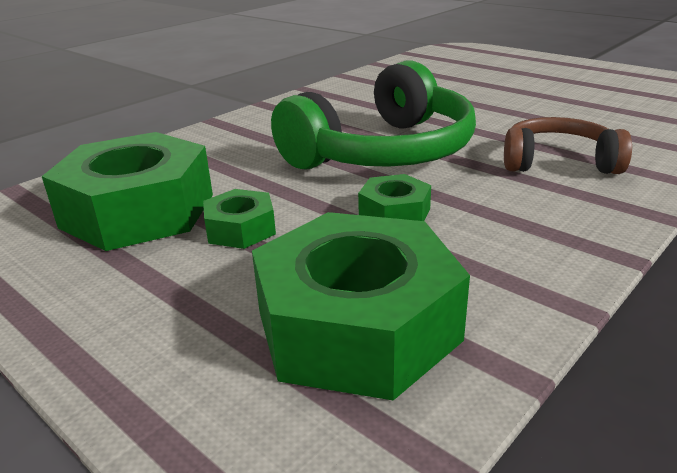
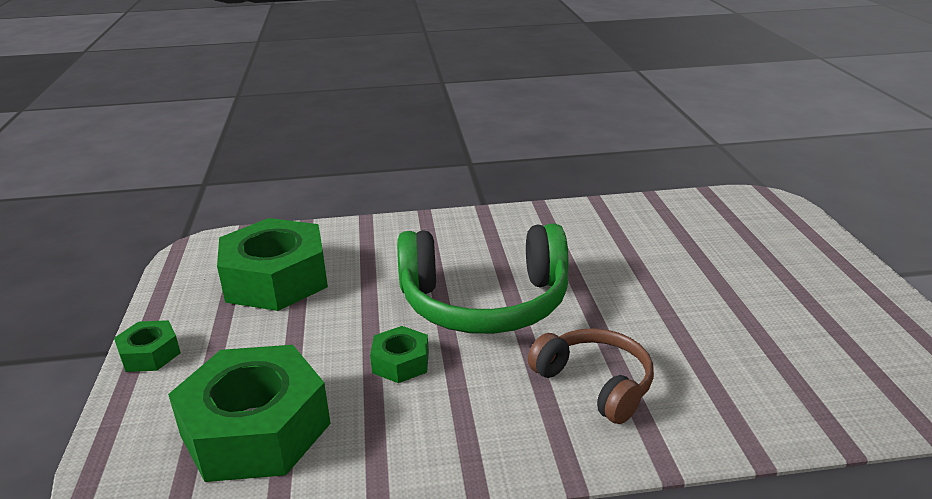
camera: 40 degrees right, 0 degrees up
green nut [203,189,276,249] -> green nut moved to [114,320,181,372]

